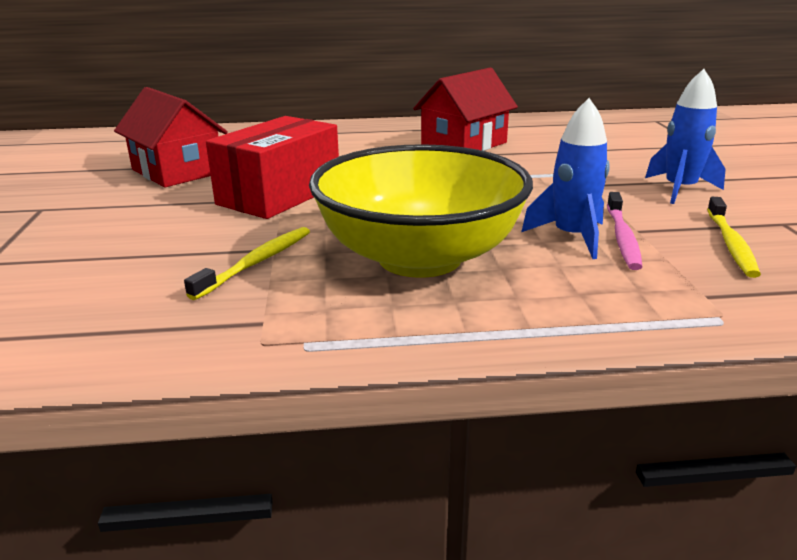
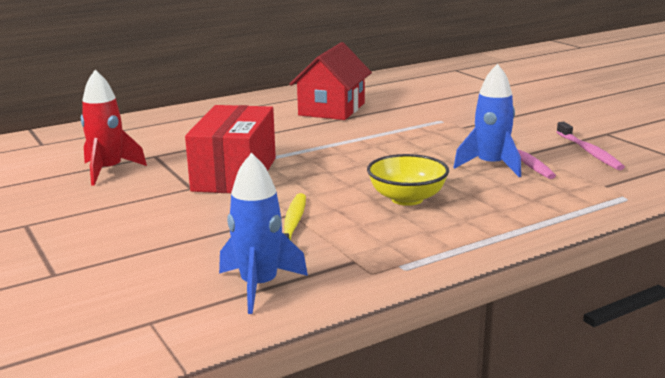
camera: 25 degrees left, 5 degrees down
red house [114,87,228,187] -> red rocket [81,70,147,186]
yellow bowl [309,144,533,278] -> yellow bowl [367,154,449,206], size x0.49
blue rocket [645,69,726,204] -> blue rocket moved to [219,153,308,314]
yellow toothbrush [707,197,761,278] -> pink toothbrush [557,122,625,170]

